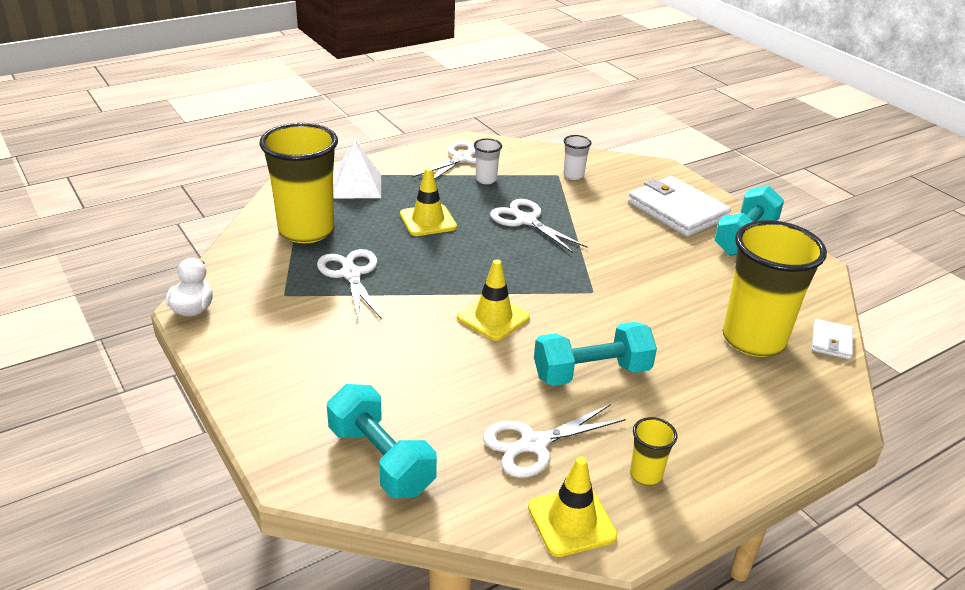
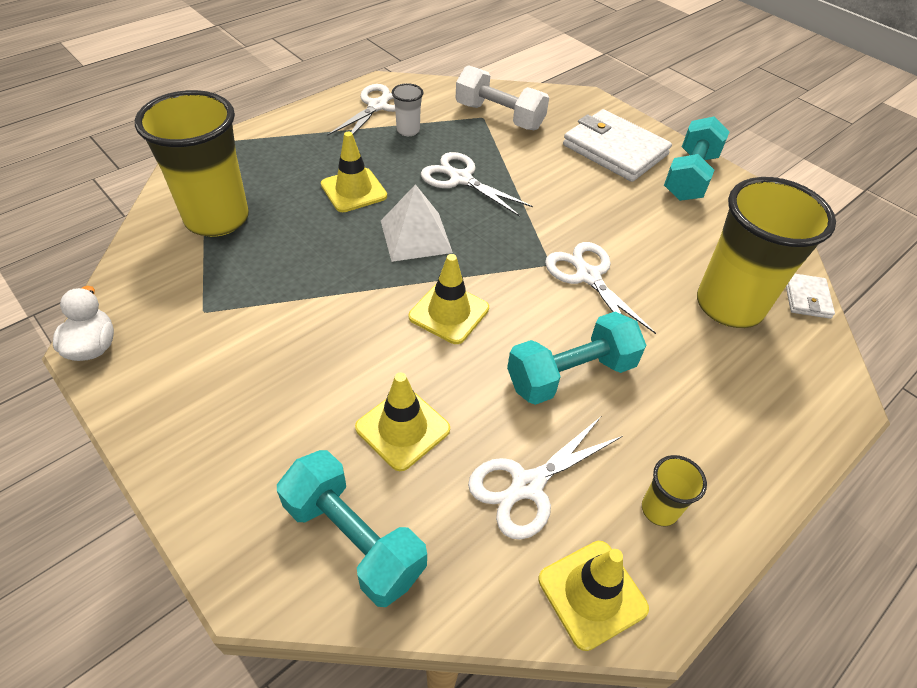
camera: 10 degrees left, 15 degrees up
white scissors [317,249,382,321] -> white scissors moved to [545,242,656,334]
white pyramid [333,140,381,199] -> white pyramid moved to [381,184,453,262]
white cup [563,135,592,180] -> white dumbbell [456,65,549,130]
none -> yellow traffic cone [355,373,450,471]

